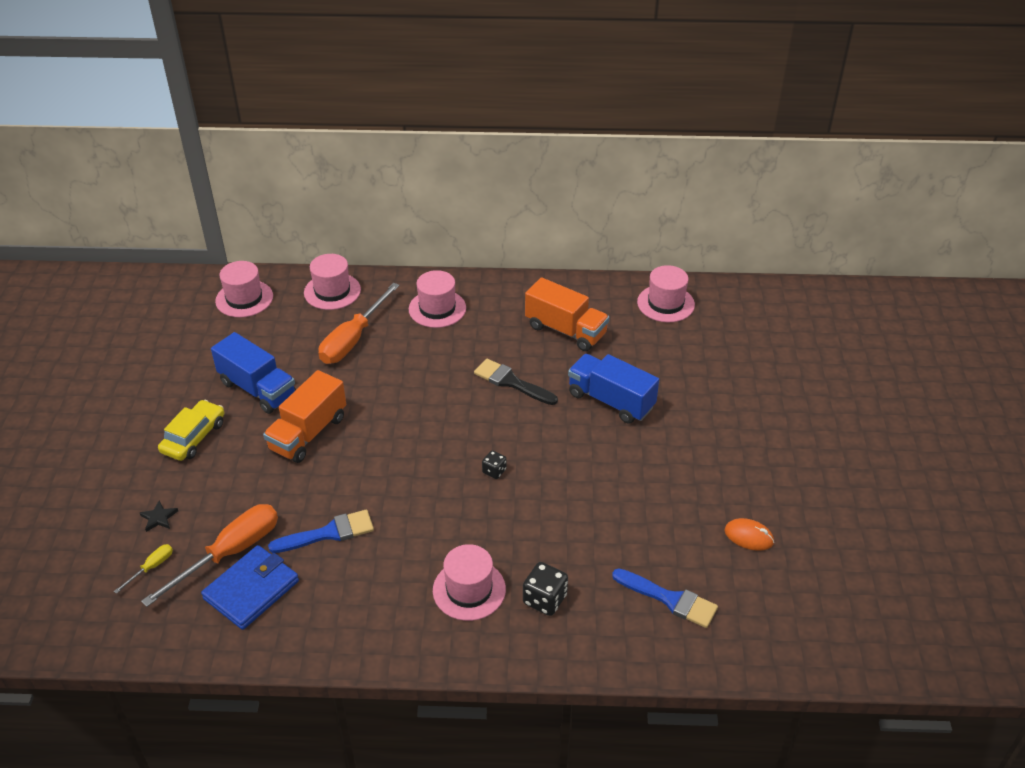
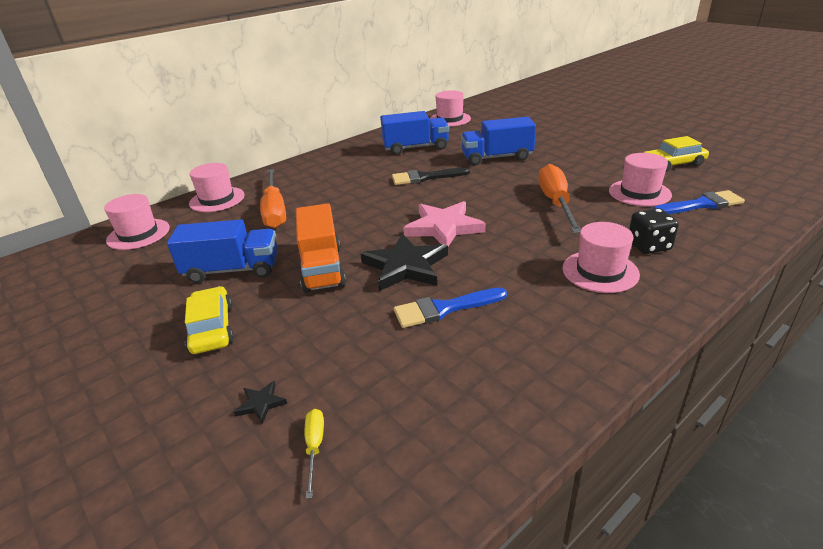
camera: 40 degrees left, 10 degrees down
orange screwdriver [141,504,278,607] -> orange screwdriver moved to [539,164,581,233]
blue wallet [201,545,299,630] -> none
blue brush [268,510,374,553] -> blue brush turned 135 degrees counterclockwise [394,288,507,328]
pink hat [409,270,466,328] -> pink hat moved to [609,153,672,206]
black dice [482,450,507,479] -> none
orange truck [525,277,609,351] -> blue truck [380,111,449,155]
orange mouse [724,518,774,551] -> yellow car [643,136,709,172]
none -> black star [360,233,448,291]
none -> pink star [403,201,486,247]

